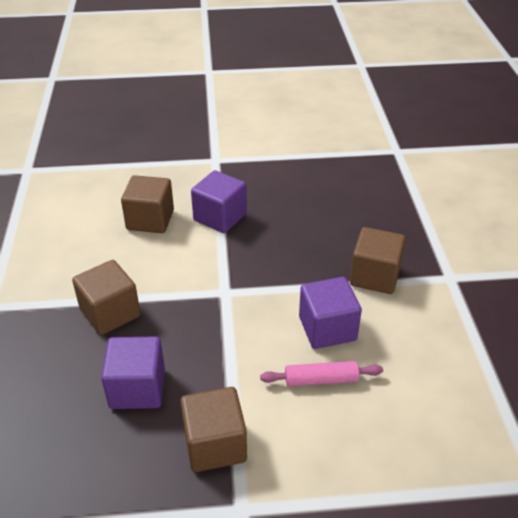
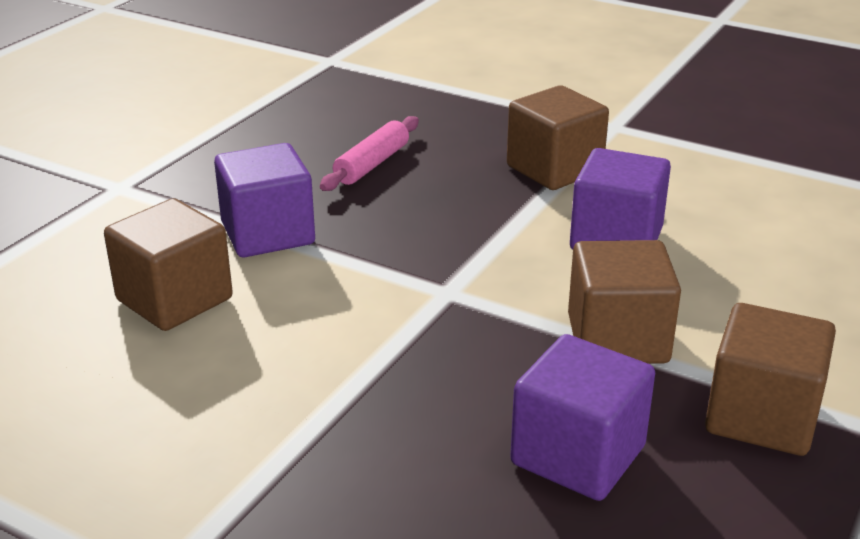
camera: 55 degrees left, 10 degrees down
brown cube [72,260,141,335] -> brown cube moved to [568,240,681,364]
pink rolling pin [260,361,383,386] -> pink rolling pin moved to [320,116,419,191]

